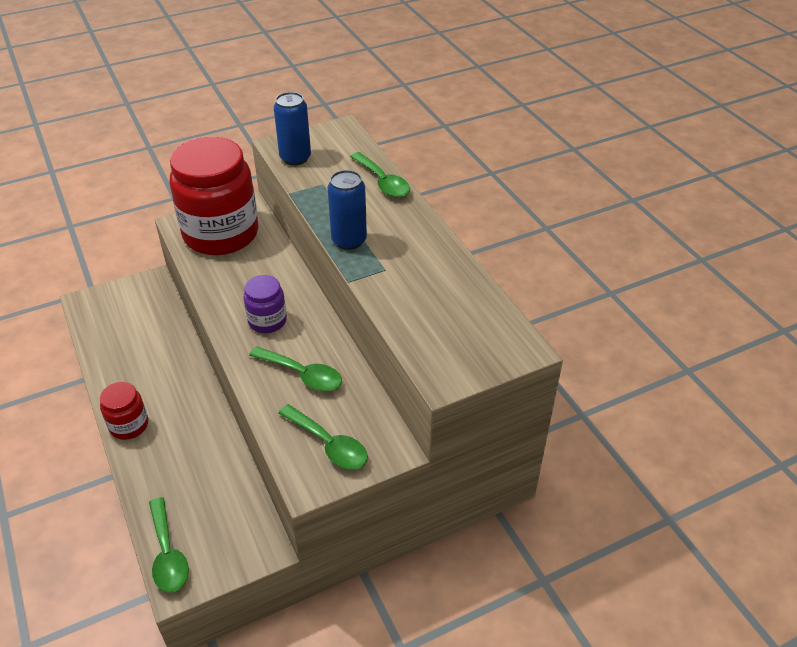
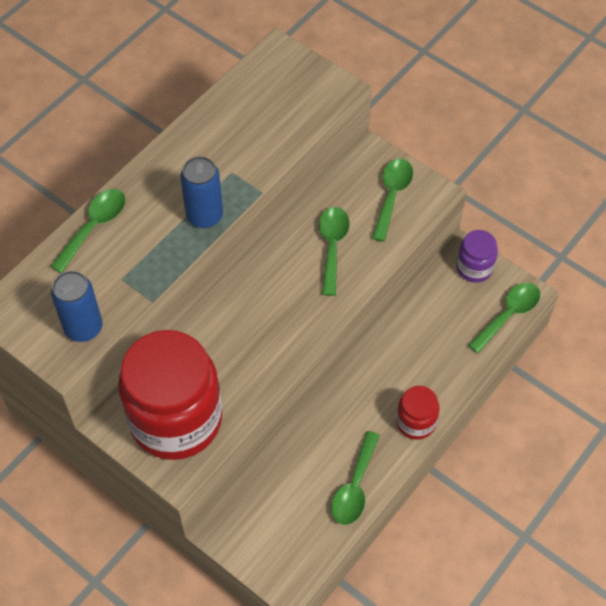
camera: 115 degrees left, 15 degrees up
purple jar [243,275,287,333] -> purple jar moved to [456,230,498,283]
none -> green spoon [331,431,380,525]

